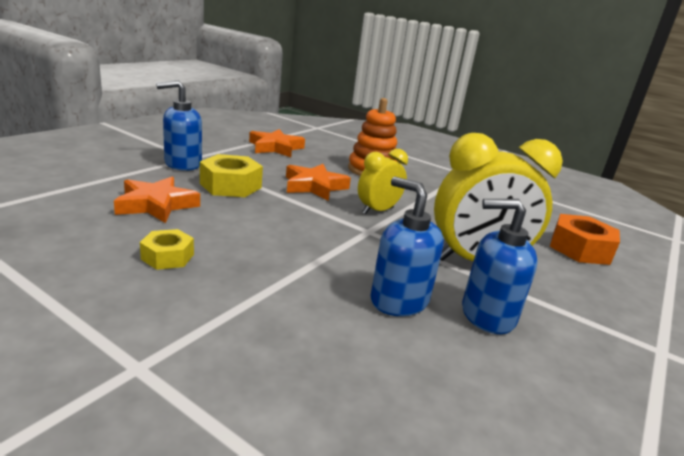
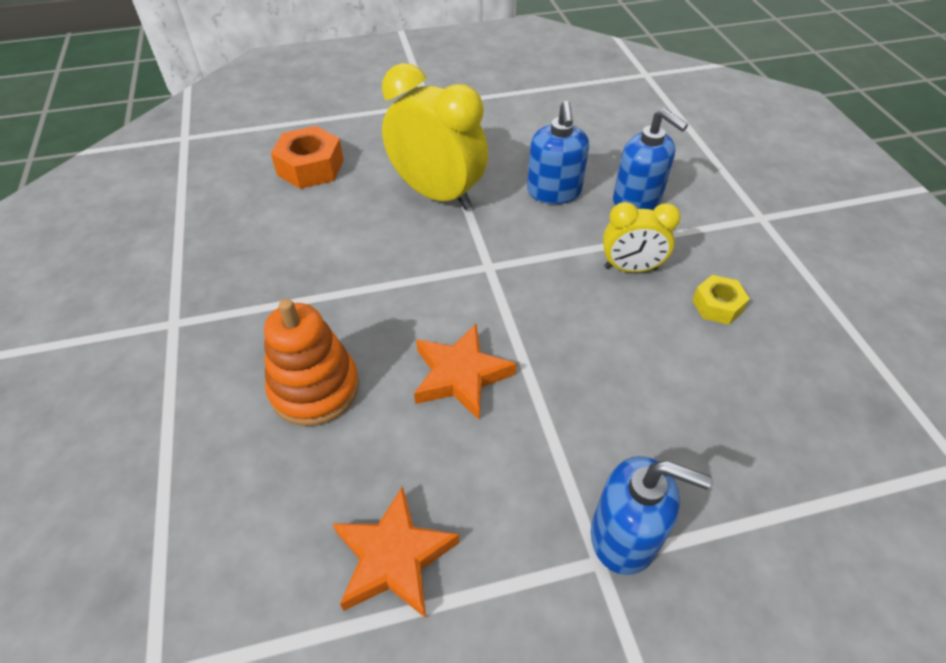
camera: 135 degrees left, 25 degrees up
orange star [114,177,200,223] -> none
yellow nut [200,154,263,197] -> none
yellow clock [358,149,408,215] -> yellow clock moved to [603,202,681,272]
blue soap dispenser [462,199,537,334] -> blue soap dispenser moved to [613,108,688,210]

